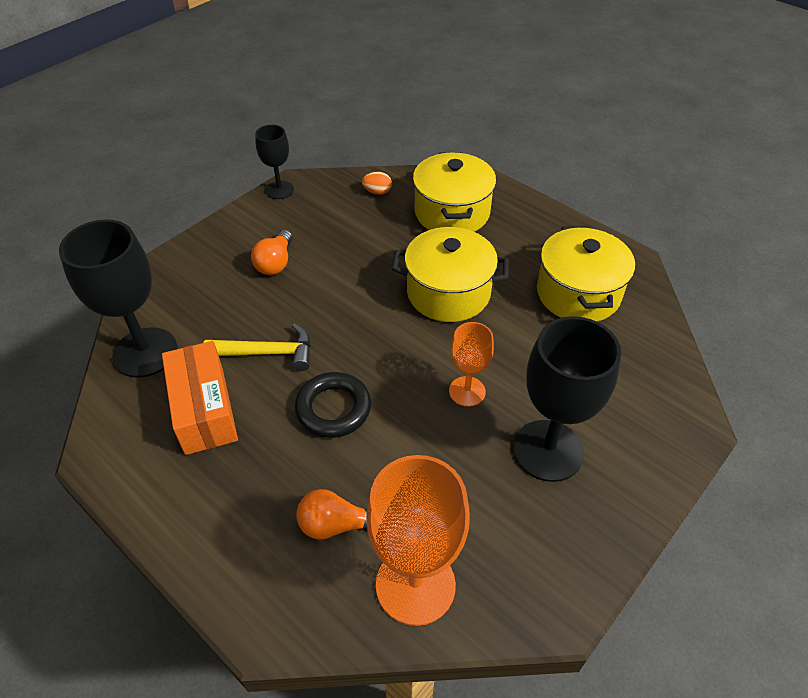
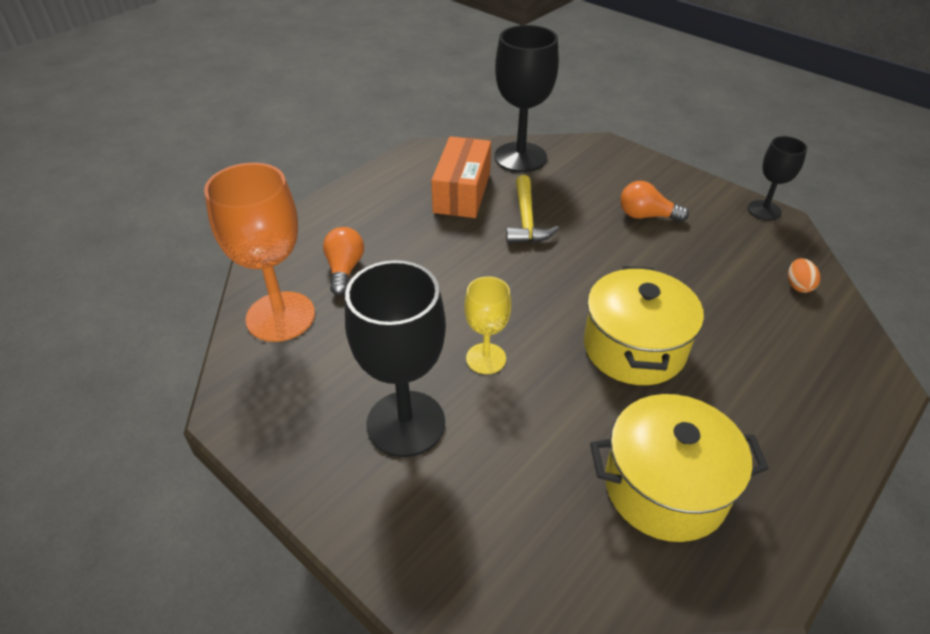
camera: 90 degrees right, 5 degrees down
orange box [162,341,238,455] -> orange box turned 60 degrees counterclockwise [431,136,491,218]
black ring [295,372,371,438] -> none
yellow pot [413,152,496,232] -> none
orange goblet [449,322,494,407] -> yellow goblet [464,276,511,374]

